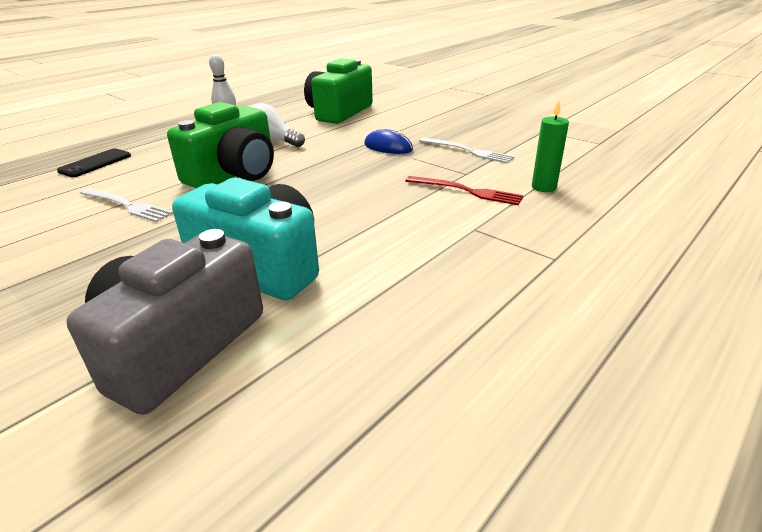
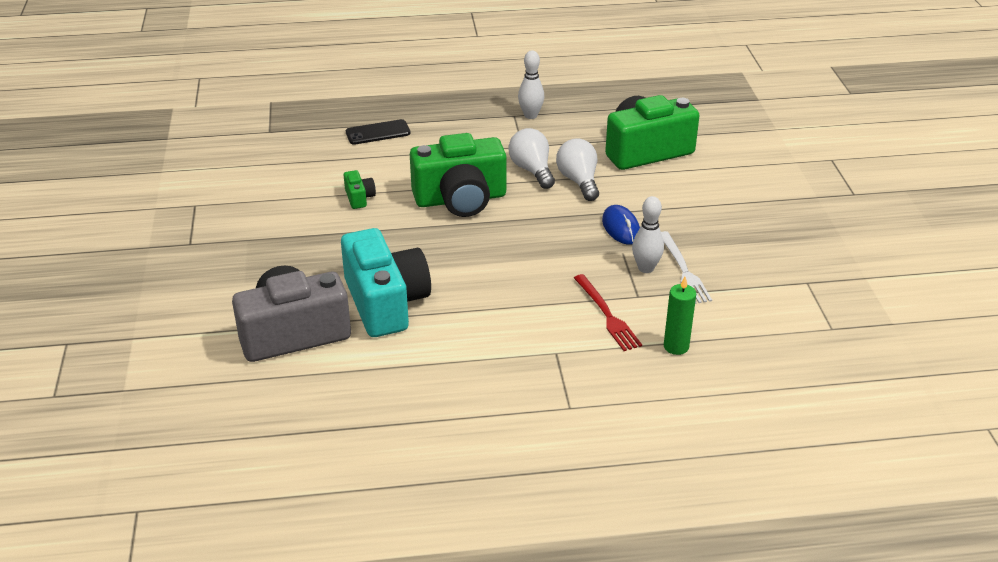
camera: 40 degrees right, 5 degrees up
white fork [80,188,173,222] -> green camera [344,170,376,209]
none -> white light bulb [556,138,599,201]
none -> white bowling pin [632,196,664,273]

